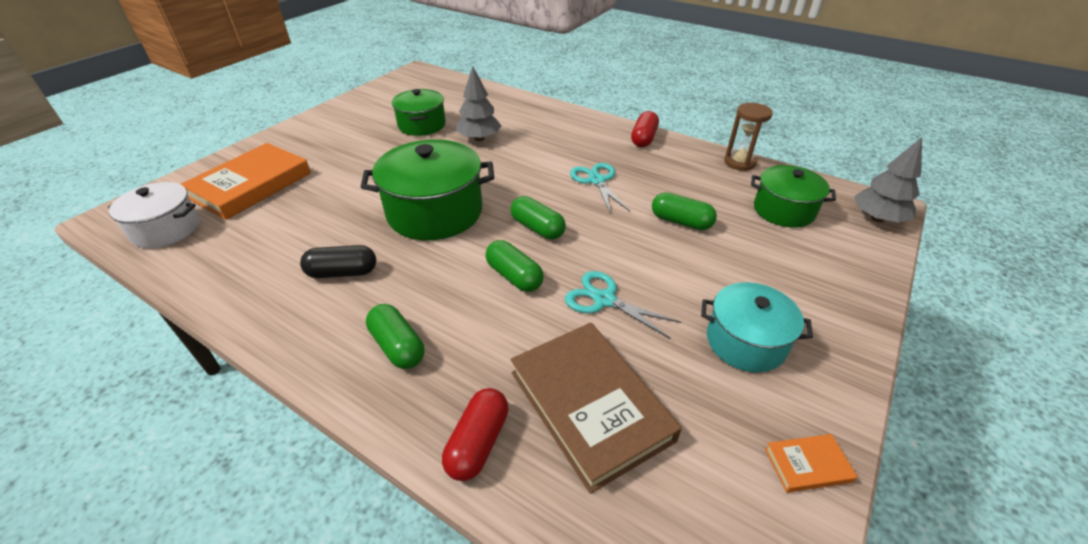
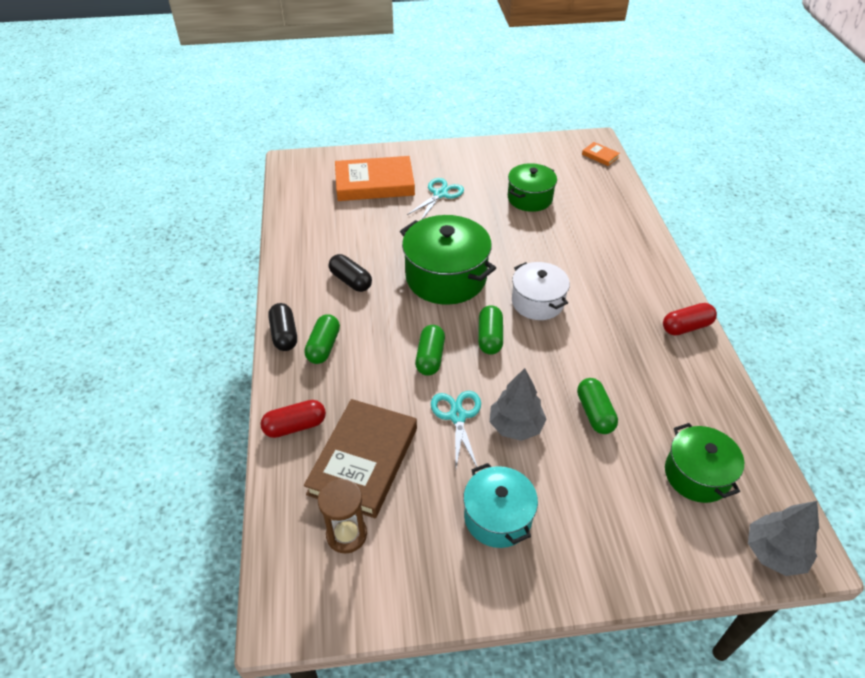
camera: 50 degrees right, 5 degrees up
white pot [108,182,200,248] -> white pot moved to [512,262,570,320]
grey tree [456,66,501,141] -> grey tree moved to [490,368,547,441]
turquoise scissors [570,163,630,214] -> turquoise scissors moved to [407,178,464,220]
brown hourglass [724,103,773,171] -> brown hourglass moved to [318,479,367,554]
orange book [765,434,858,493] -> orange book moved to [582,142,620,166]
none -> black capsule [268,303,297,351]

